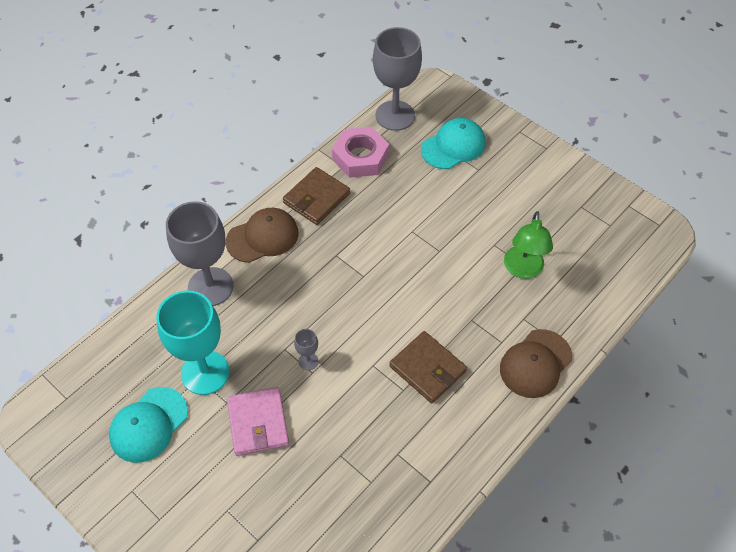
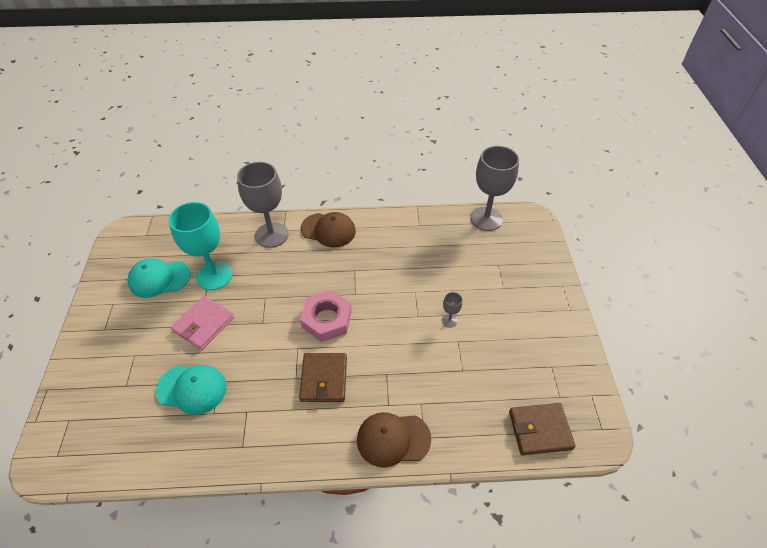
camera: 45 degrees right, 5 degrees down
brown wallet [283,167,350,225] -> brown wallet moved to [509,403,576,456]
grey goblet [294,329,319,370] -> grey goblet moved to [442,292,462,328]
pink nut [332,127,389,178] -> pink nut moved to [300,290,352,342]
turquoise cap [421,118,486,169] -> turquoise cap moved to [156,365,227,415]
green lamp [504,211,553,279] -> none

